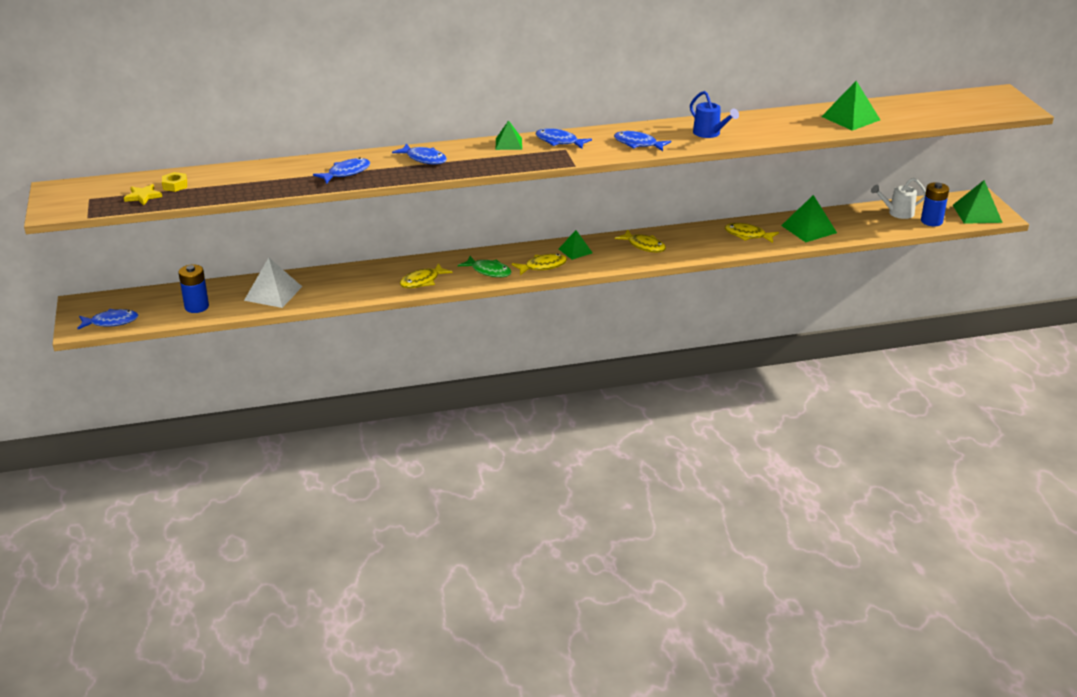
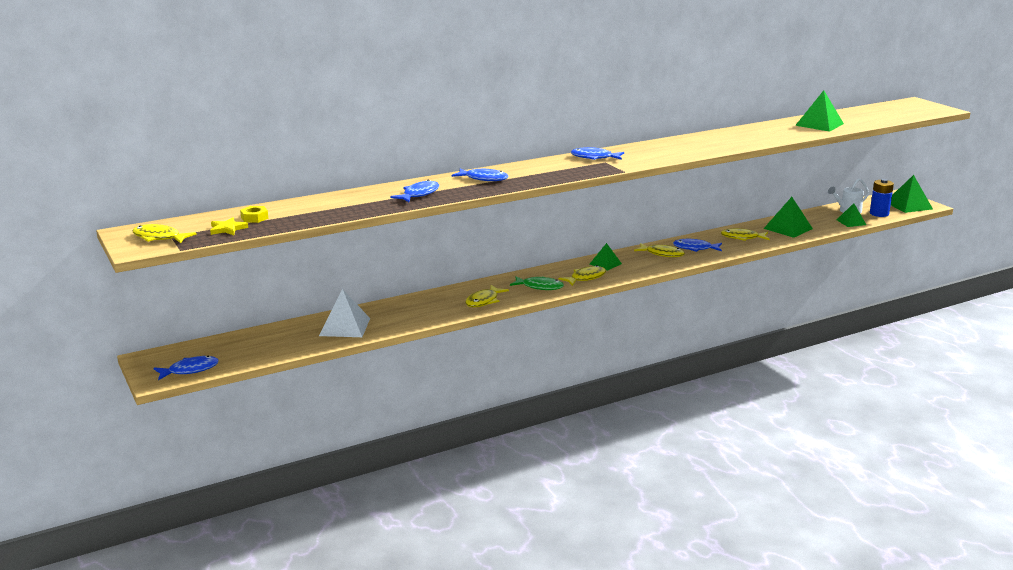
camera: 15 degrees left, 10 degrees down
blue battery [179,264,209,313] -> none
green pyramid [496,120,522,150] -> green pyramid moved to [837,203,866,227]
blue fish [614,131,671,151] -> blue fish moved to [673,239,722,252]
blue watering can [690,91,739,138] -> none
none -> yellow fish [132,224,197,243]

